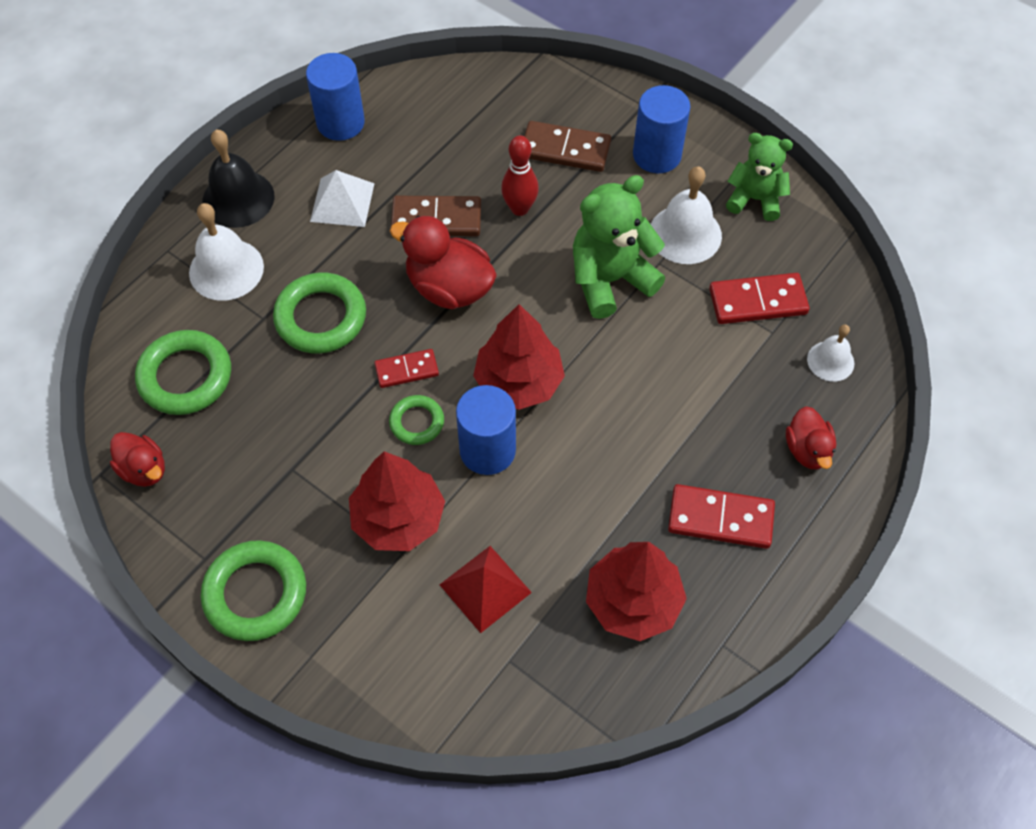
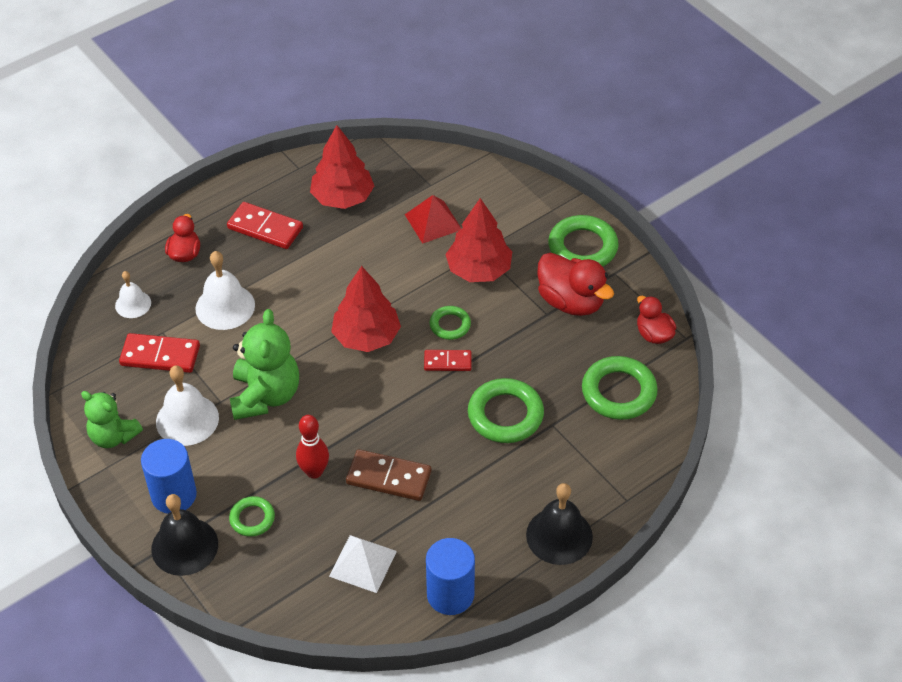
camera: 165 degrees left, 10 degrees down
white bell [189,203,264,301] -> white bell moved to [195,251,255,330]
white pyramid [310,170,375,227] -> white pyramid moved to [329,535,397,593]
red duck [390,216,497,309] -> red duck moved to [537,253,614,316]
blue cylinder [456,385,516,475] -> none
brown domino [524,121,611,172] -> green ring [229,496,275,537]
green teddy bear [573,175,665,319] -> green teddy bear turned 75 degrees counterclockwise [230,309,299,420]
none -> black bell [151,494,218,576]

